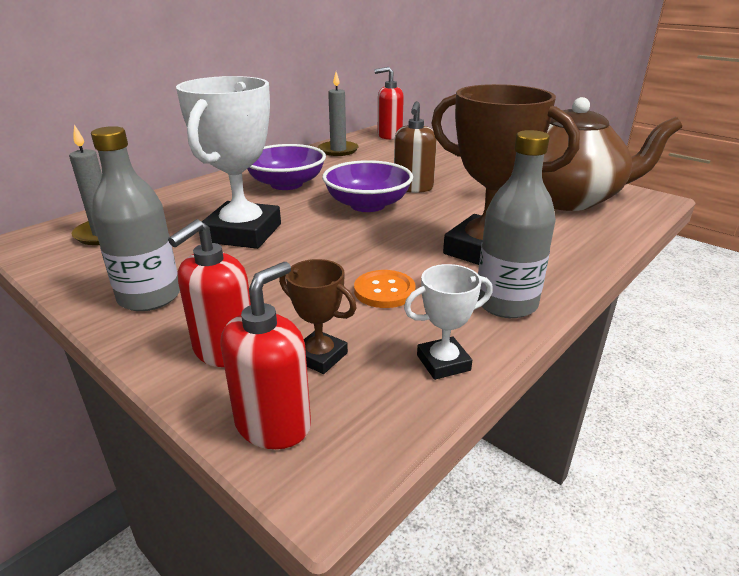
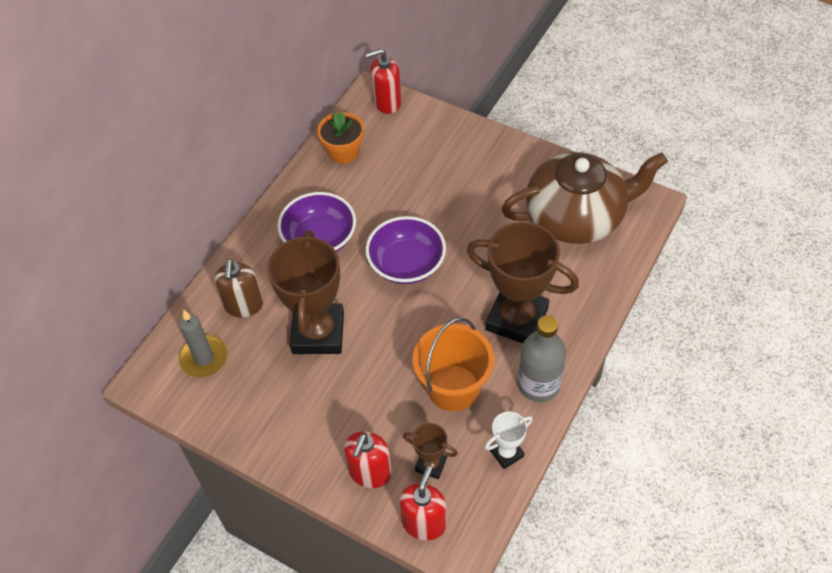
camera: 10 degrees left, 25 degrees up
grey bottle [91,126,180,311] -> none
white trophy [176,76,281,249] -> brown trophy [267,230,344,354]
grey candle [318,72,359,156] -> orange flower pot [317,111,364,164]
orange button [354,270,416,308] -> orange bucket [412,317,494,412]
brown soap dispenser [394,101,437,193] -> brown soap dispenser moved to [215,259,263,318]

